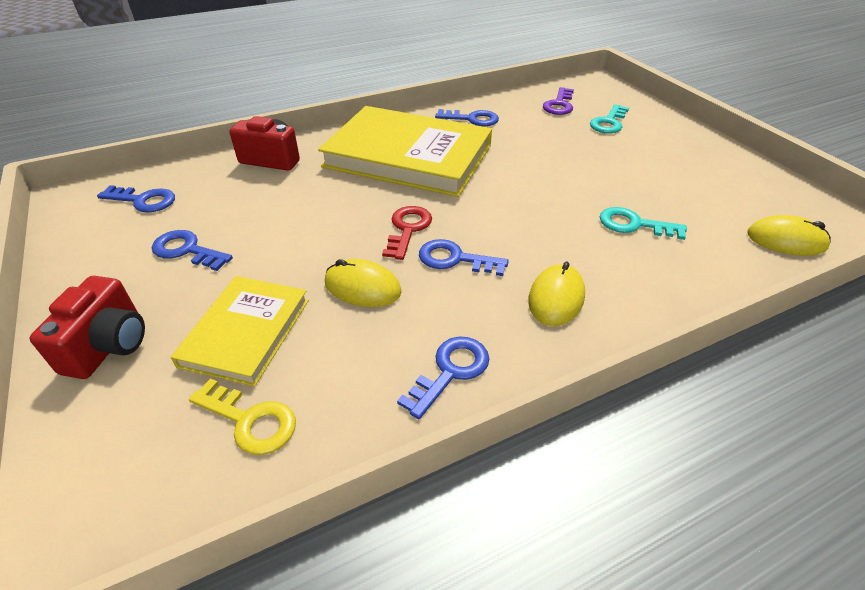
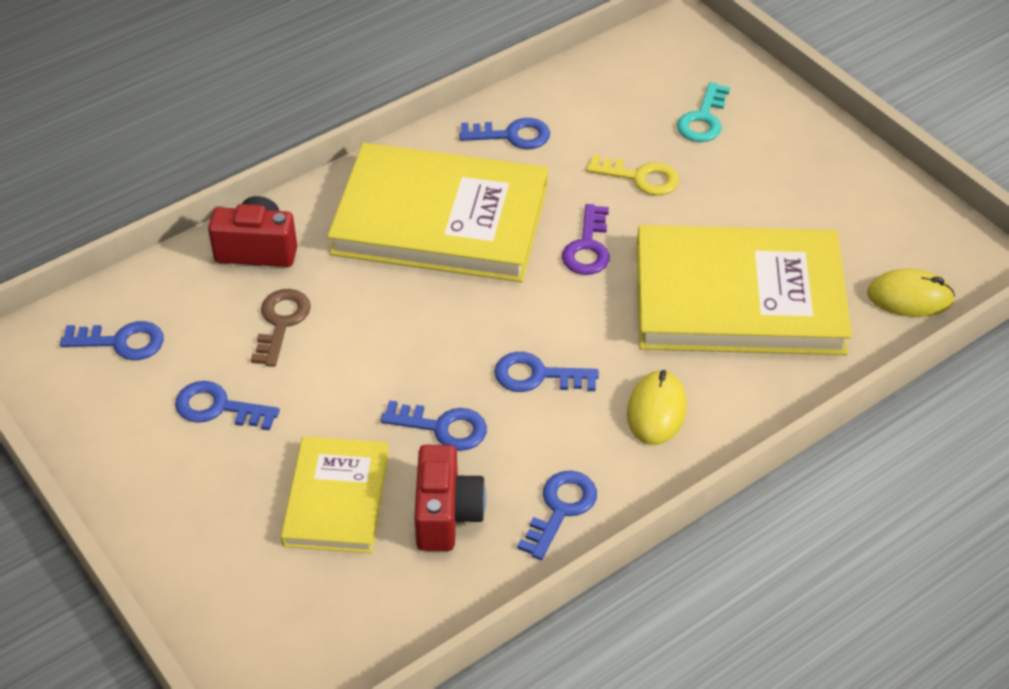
camera: 10 degrees left, 5 degrees up
red camera [29,276,145,379] -> red camera moved to [414,445,486,551]
yellow key [189,379,296,455] -> yellow key moved to [586,154,679,196]
yellow mouse [325,259,402,307] -> blue key [381,400,487,451]
red key [382,206,432,260] -> none
purple key [543,87,574,115] -> purple key moved to [562,204,610,275]
turquoise key [600,207,687,240] -> yellow book [637,225,852,355]
none -> brown key [251,289,311,367]

